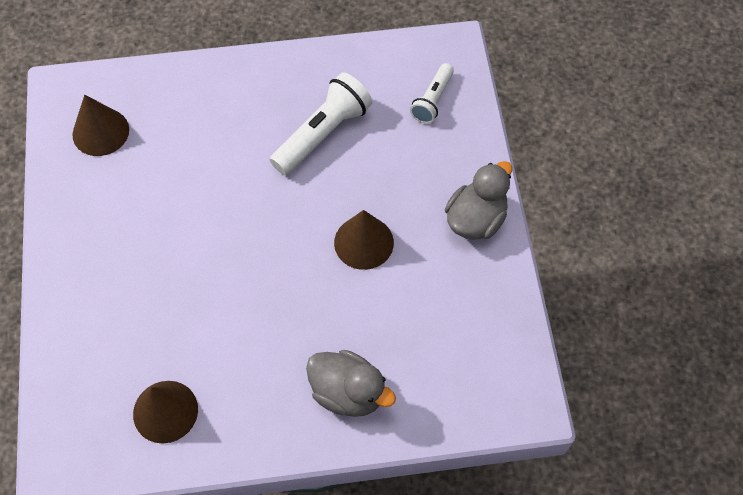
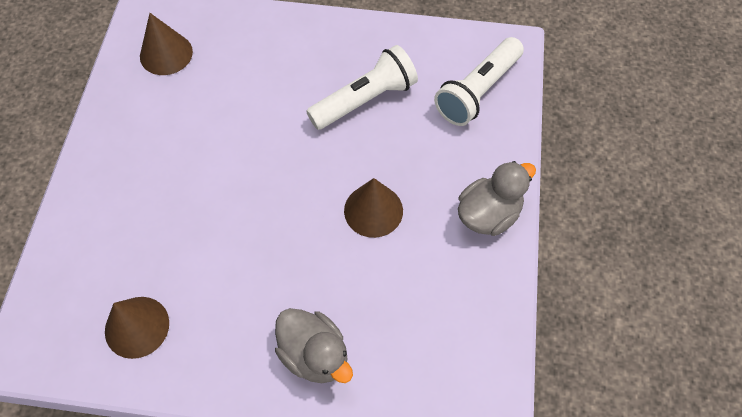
camera: 15 degrees right, 0 degrees up
white flashlight [410,63,454,124] -> white flashlight [434,37,524,126], size x1.67

